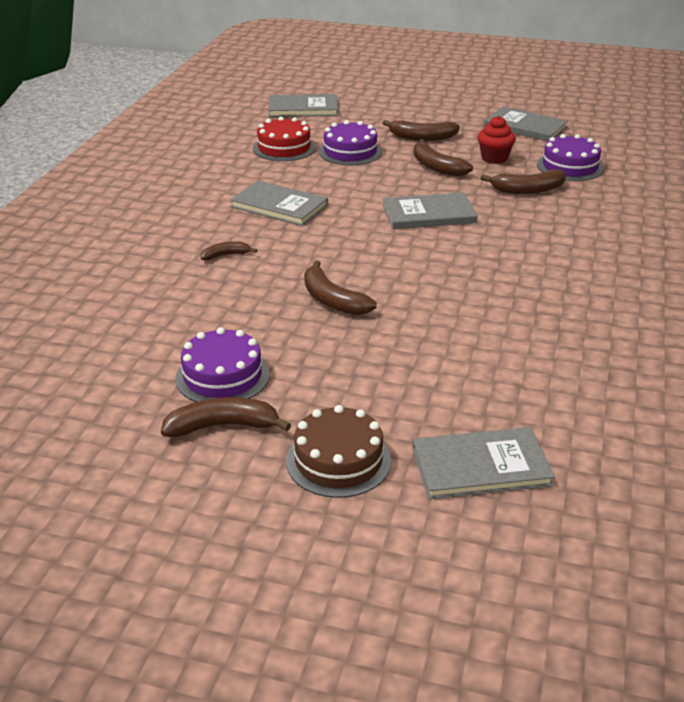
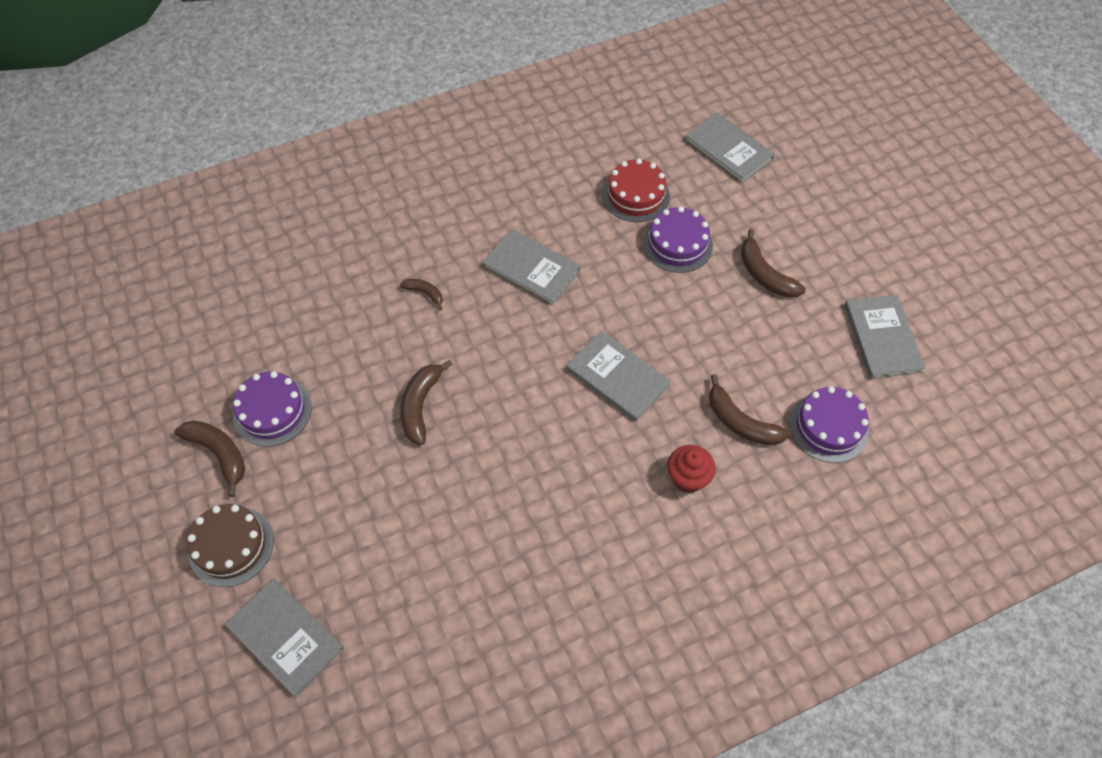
camera: 50 degrees right, 25 degrees up
grey book [230,180,328,226] -> grey book turned 45 degrees counterclockwise [482,229,580,305]
brown banana [413,139,473,177] -> none
red cupcake [478,116,516,164] -> red cupcake moved to [667,445,716,493]

